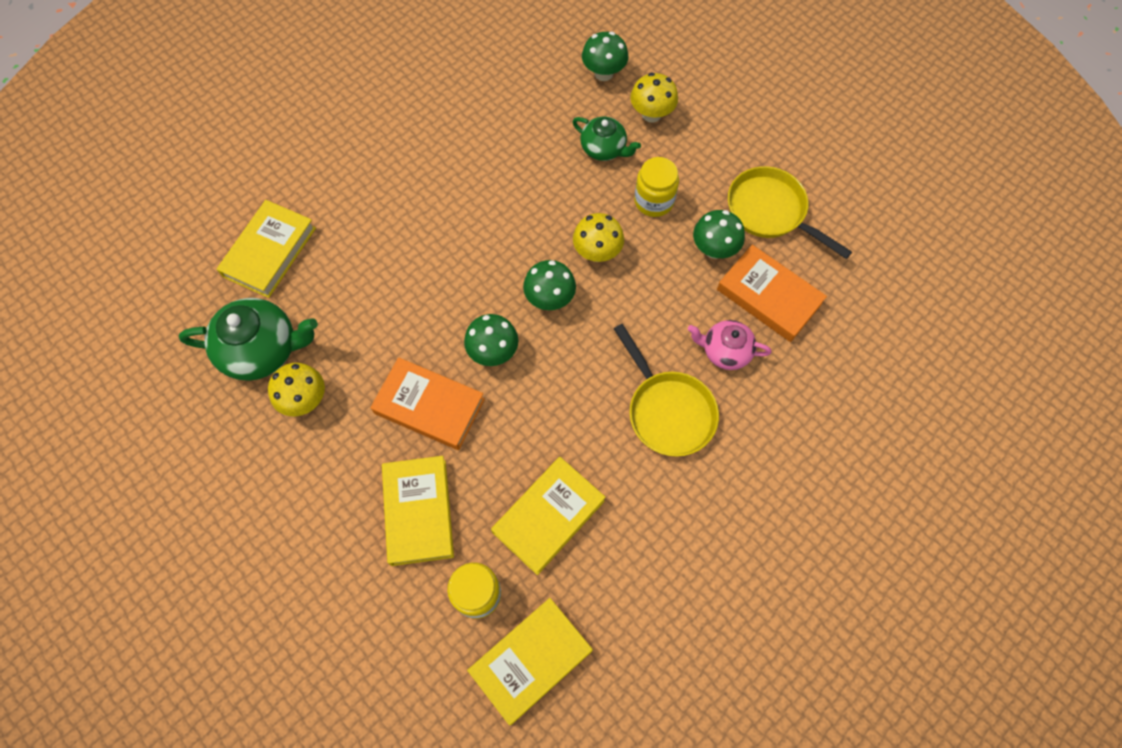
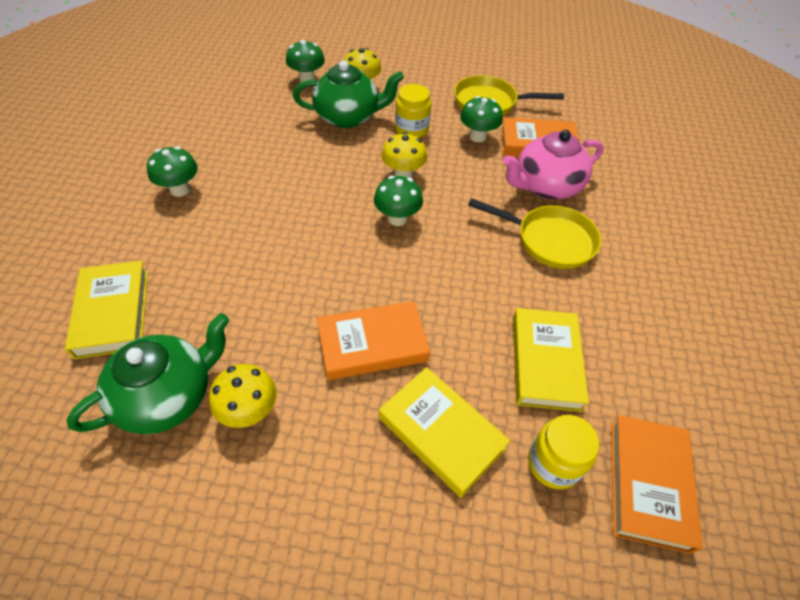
camera: 40 degrees left, 15 degrees down
green mushroom [464,314,518,366] -> green mushroom moved to [147,146,198,197]
yellow book [467,598,593,725] -> orange book [611,415,703,554]
green teapot [572,117,641,161] -> green teapot [293,61,404,128], size x1.64
pink teapot [688,320,771,370] -> pink teapot [503,130,604,199], size x1.64

